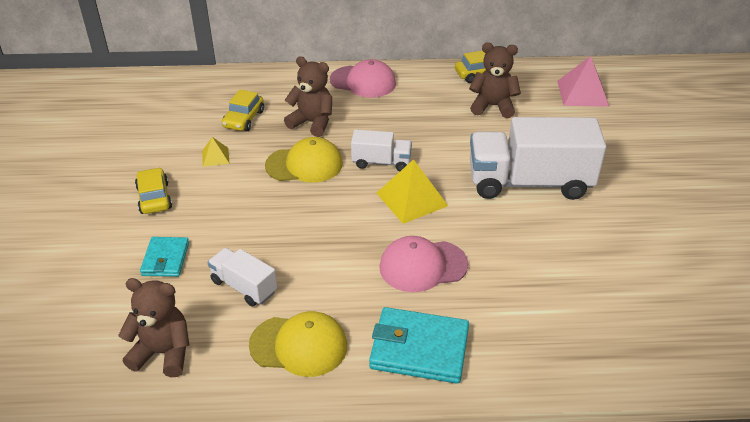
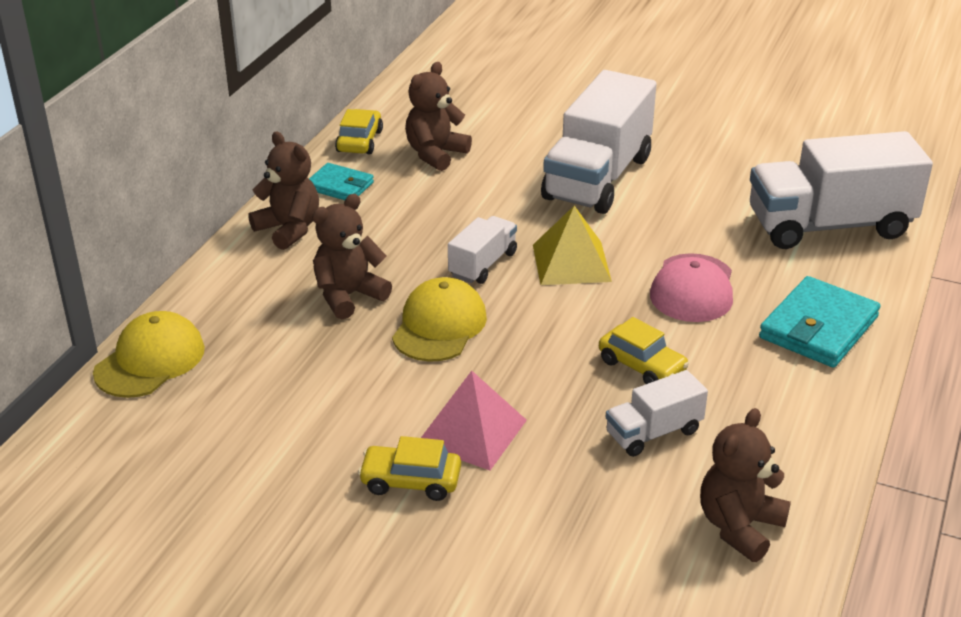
camera: 65 degrees left, 5 degrees down
turquoise wallet [140,237,189,277] -> turquoise wallet moved to [309,163,374,200]
yellow pyramid [202,137,230,167] -> none
yellow car [222,89,264,131] -> yellow car moved to [599,317,689,384]
yellow cap [249,311,347,377] -> yellow cap moved to [93,311,205,398]
pink cap [330,59,396,98] -> brown teddy bear [248,132,319,250]
pink pyramid [557,56,609,107] -> pink pyramid moved to [421,371,527,470]
none -> white truck [750,131,933,249]

